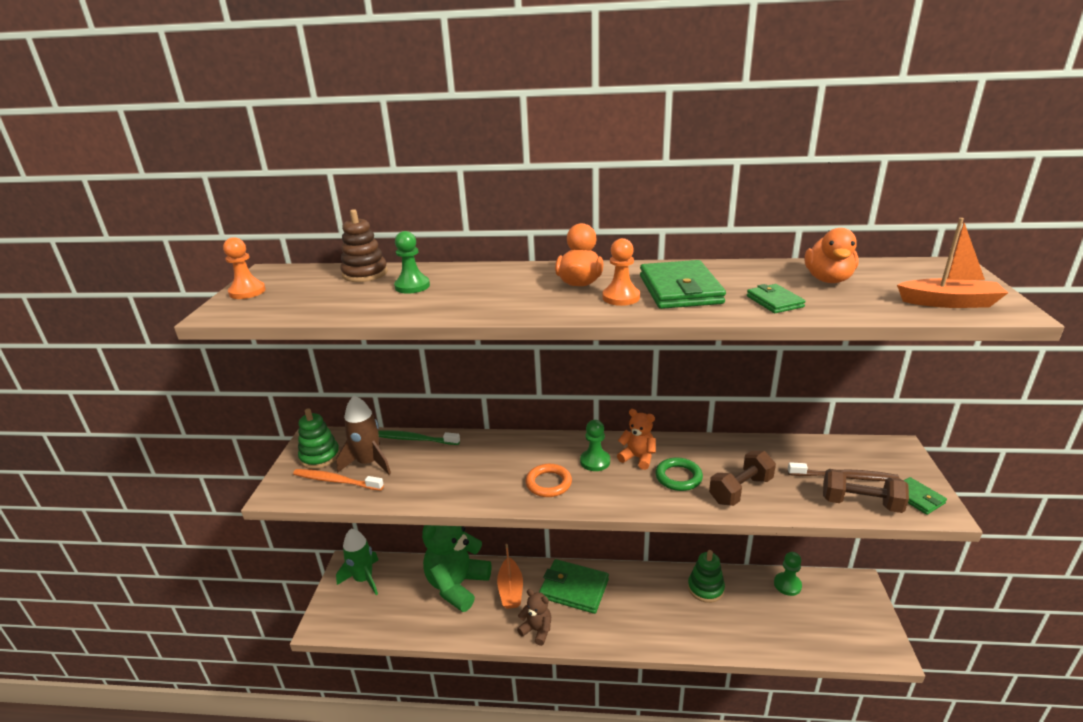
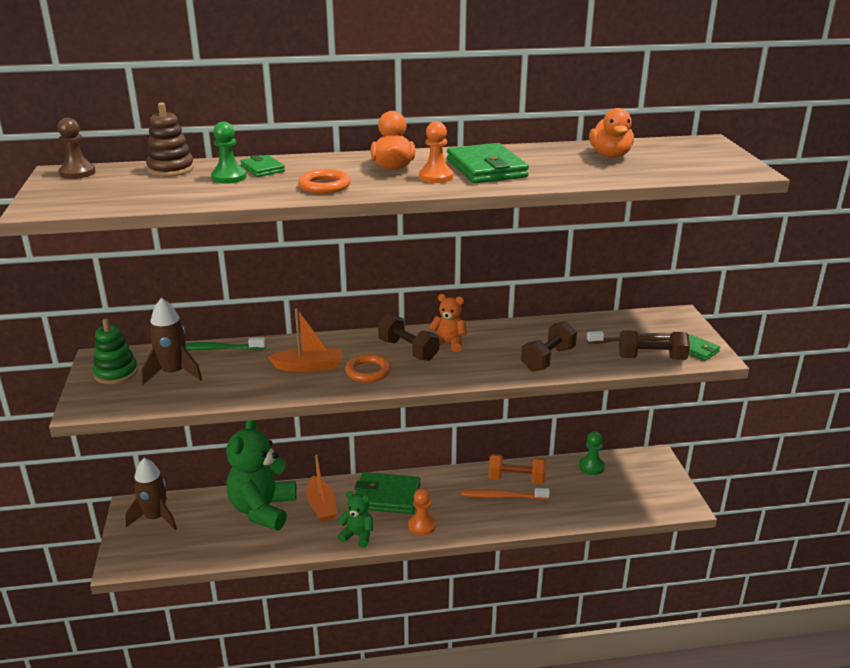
camera: 15 degrees left, 0 degrees up
orange pawn [223,237,266,299] -> orange pawn moved to [408,488,436,536]
orange toothbrush [293,469,384,491] -> orange toothbrush moved to [461,488,550,500]
green rocket [336,529,378,595] -> brown rocket [125,458,177,530]
brown teddy bear [517,589,551,646] -> green teddy bear [338,492,373,547]
green pawn [580,420,610,471] -> brown dumbbell [378,314,439,361]
green ring [655,457,703,491] -> none
green stacking toy [688,550,725,603] -> orange dumbbell [488,454,546,484]
green wallet [747,284,806,313] -> green wallet moved to [240,155,285,177]
orange boat [897,218,1008,308] -> orange boat moved to [268,308,342,372]
none -> brown pawn [58,118,96,179]
none -> orange ring [298,169,351,194]

